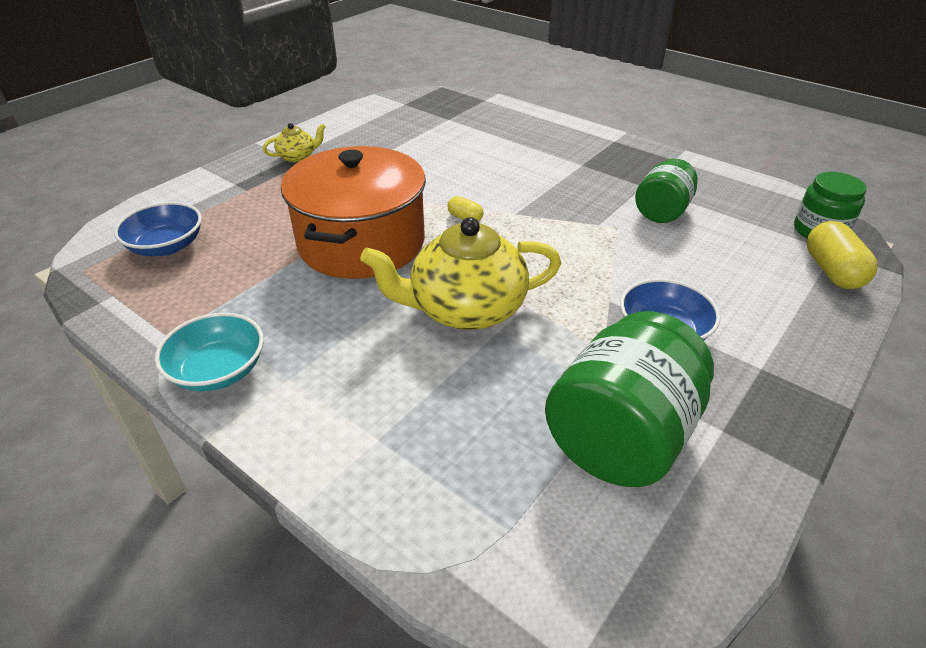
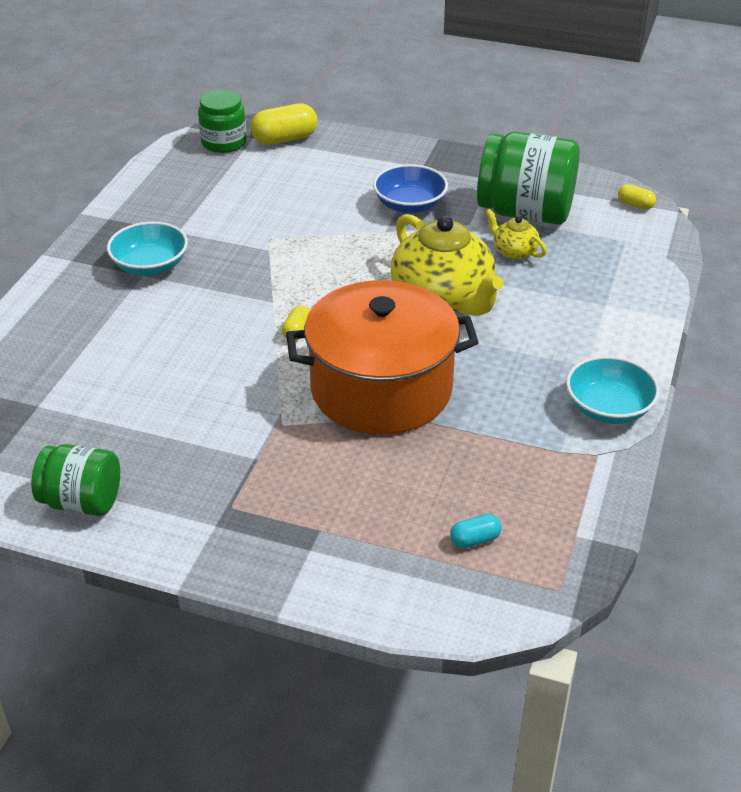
camera: 110 degrees left, 0 degrees up
blue bowl [114,202,202,256] -> turquoise capsule [450,514,502,548]
yellow teapot [263,123,326,162] -> yellow teapot moved to [486,209,547,260]
green jar [635,159,698,223] -> green jar moved to [31,444,120,516]
none -> turquoise bowl [107,222,188,276]
none -> yellow capsule [618,184,656,210]

